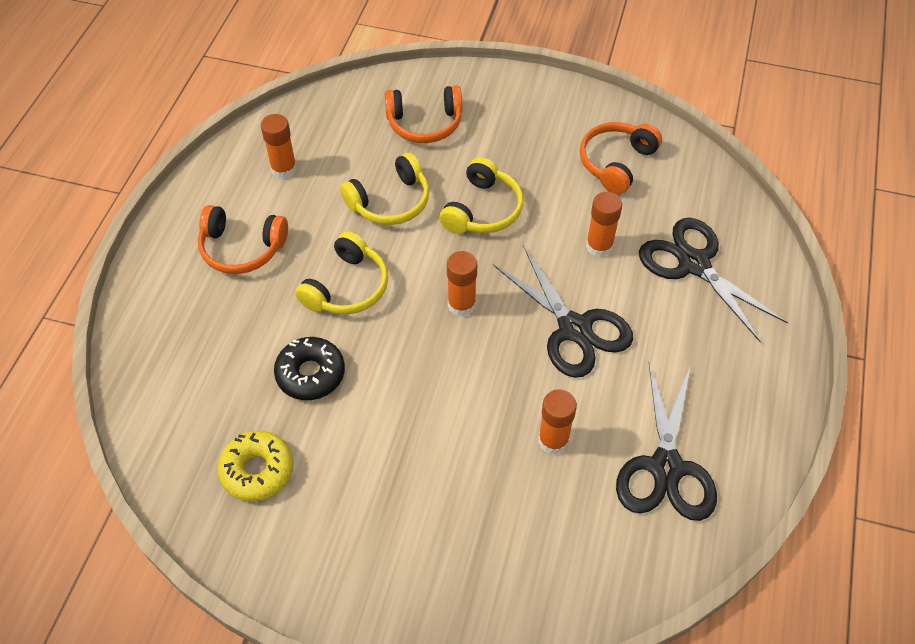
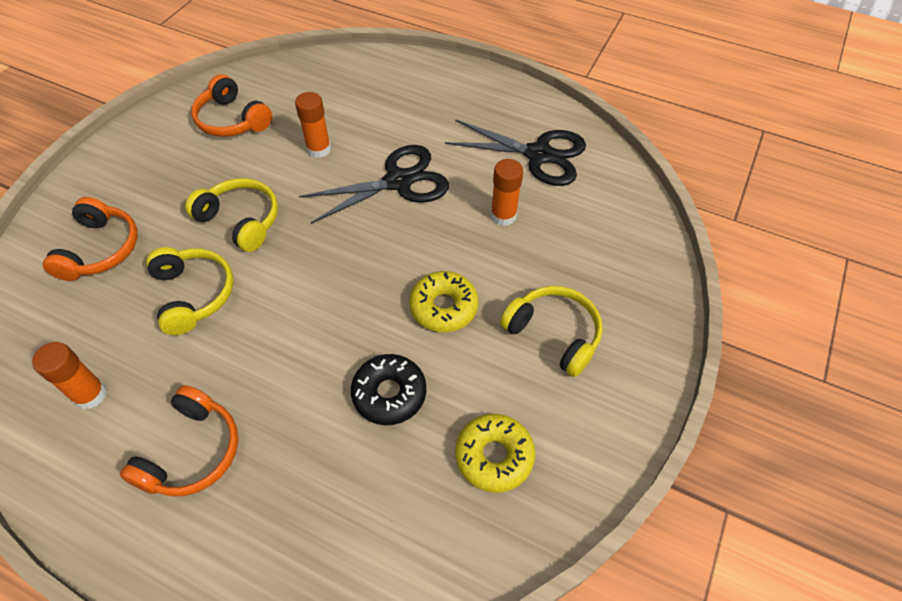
camera: 80 degrees left, 0 degrees up
yellow headphones [295,231,388,315] -> yellow headphones moved to [500,286,603,377]
orange glue stick [447,251,477,317] -> none
black scissors [639,218,788,343] -> none
none -> yellow donut [409,271,478,332]

